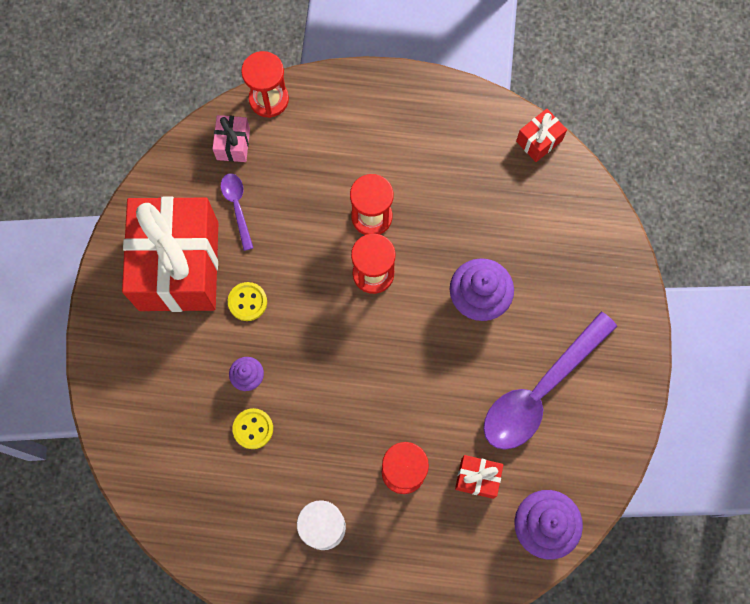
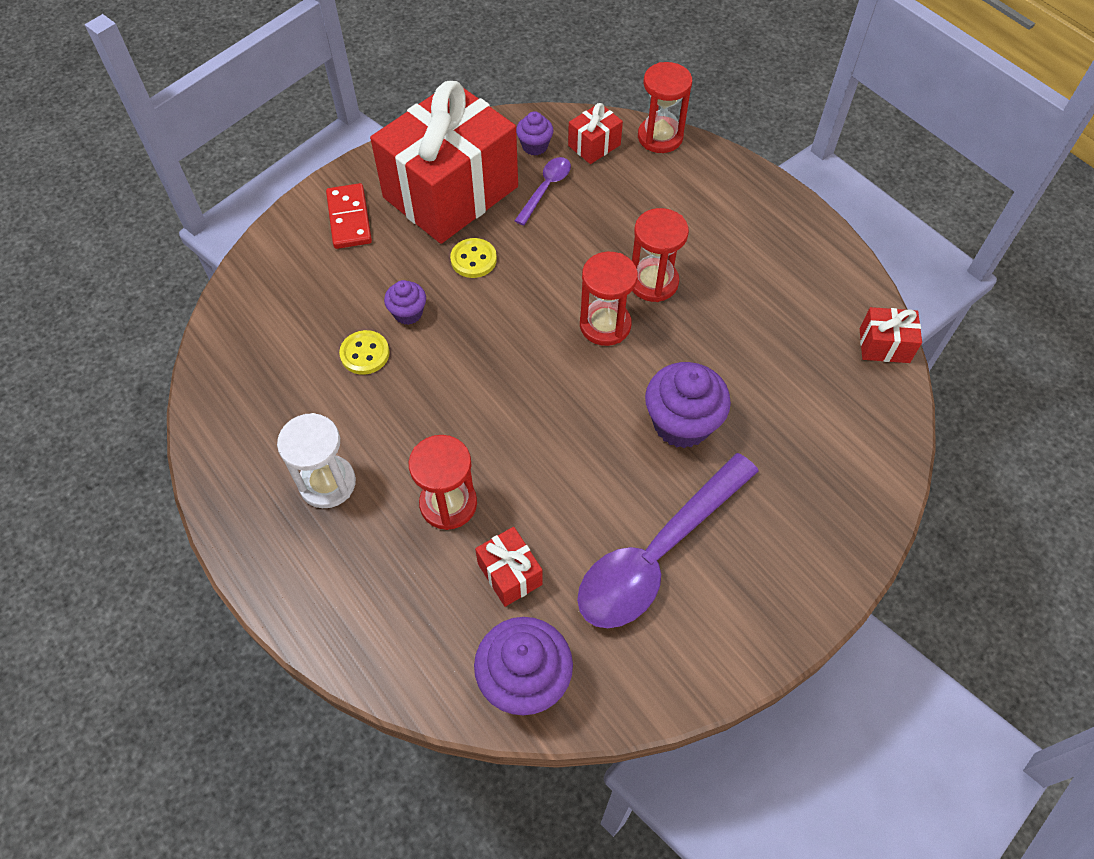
camera: 45 degrees right, 15 degrees down
pink gift [212,115,250,162] -> red gift [568,103,623,164]
purple spoon [483,312,617,450] -> purple spoon turned 45 degrees counterclockwise [577,453,759,628]
none -> red domino [326,183,372,249]
none -> purple cupcake [516,111,554,156]

